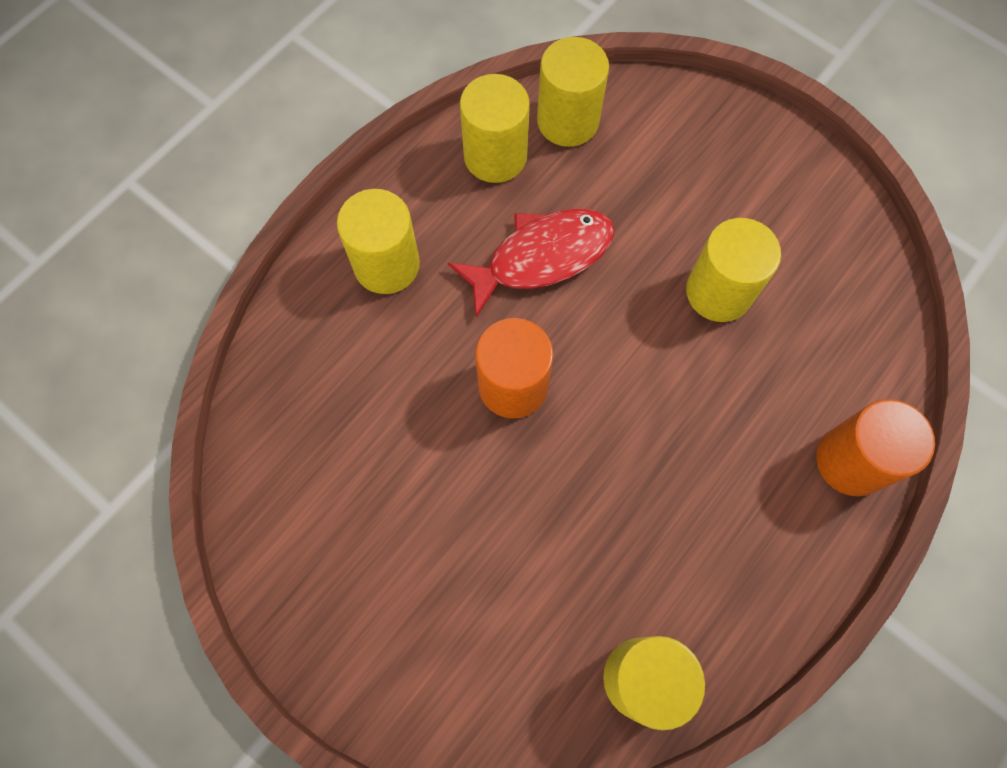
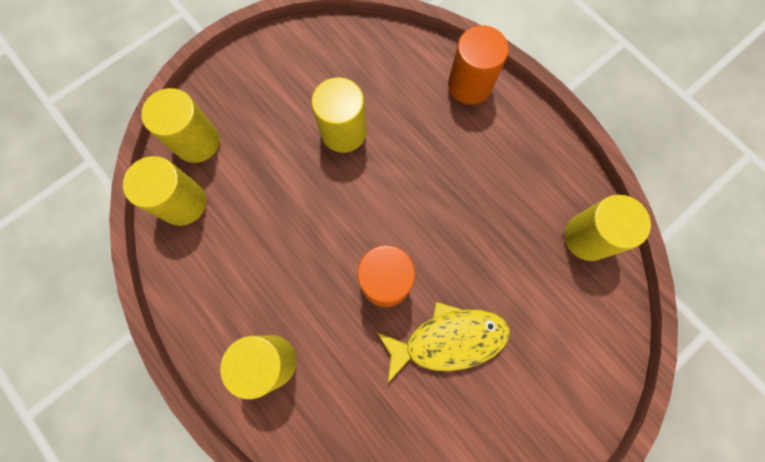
camera: 80 degrees left, 5 degrees up
red fish [448,209,615,318] -> none
yellow cylinder [460,74,530,183] -> yellow cylinder moved to [141,88,220,163]
none -> yellow fish [377,302,510,384]

